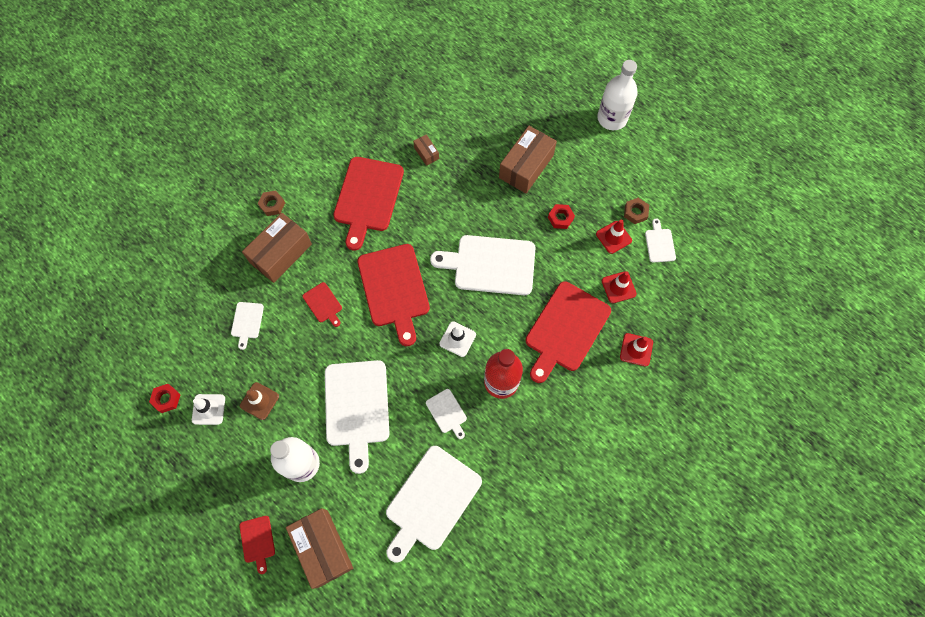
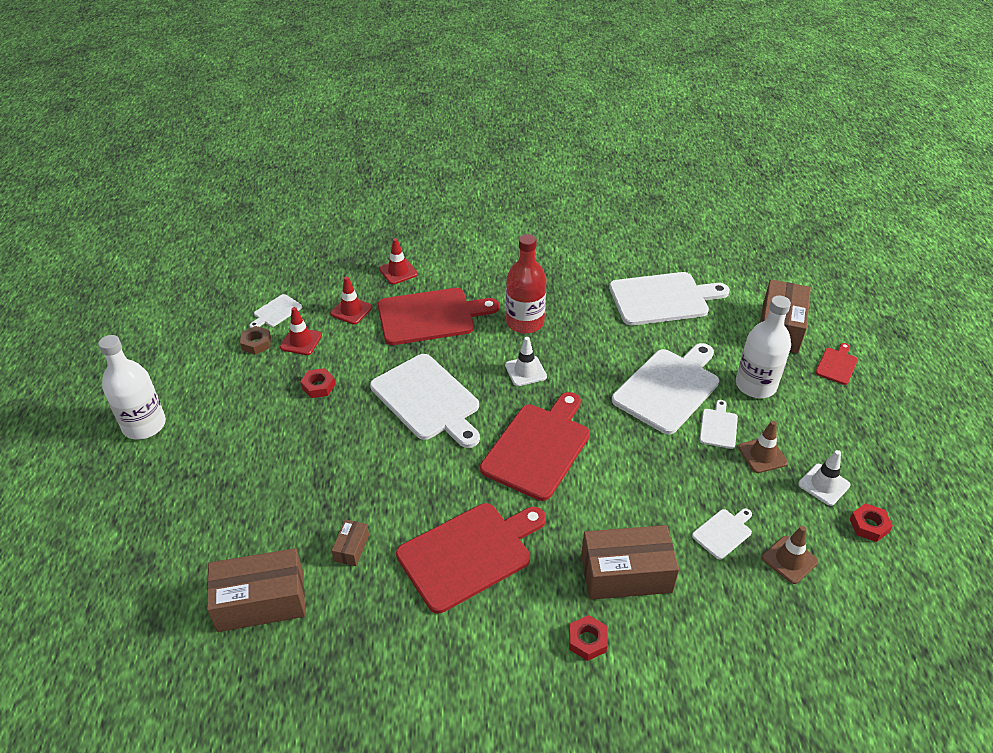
camera: 135 degrees left, 25 degrees down
brown nut [257,191,285,216] -> red nut [569,615,608,661]
red cutting board [303,282,342,327] -> none
white cutting board [426,389,467,439] -> white cutting board moved to [700,400,738,449]
brown box [499,126,557,193] -> brown box moved to [207,548,305,632]
none -> brown traffic cone [762,526,818,584]

